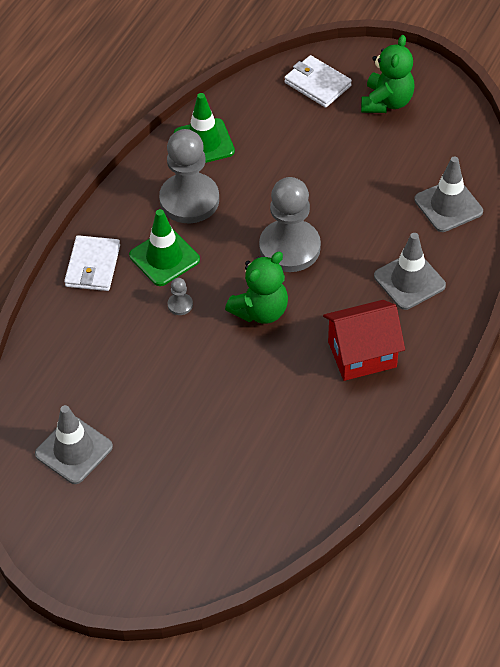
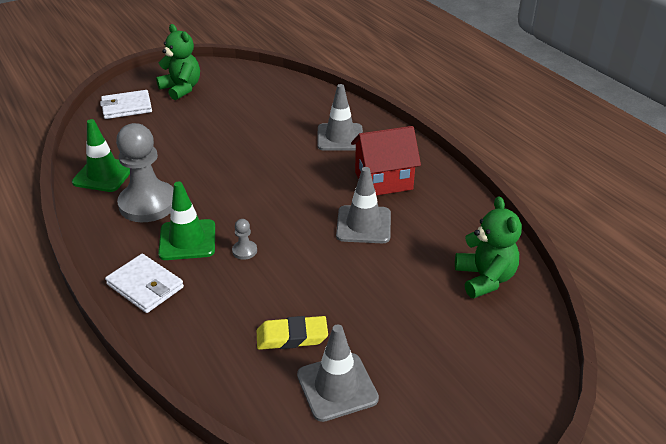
camera: 60 degrees left, 15 degrees down
green teddy bear [225,252,288,324] -> green teddy bear moved to [455,196,522,298]
grey pawn [259,177,321,272] -> none
red house [323,300,405,381] -> red house turned 60 degrees clockwise [351,126,421,196]
grey traffic cone [414,156,483,232] -> grey traffic cone moved to [336,167,391,243]
none -> yellow eraser [257,316,328,350]

